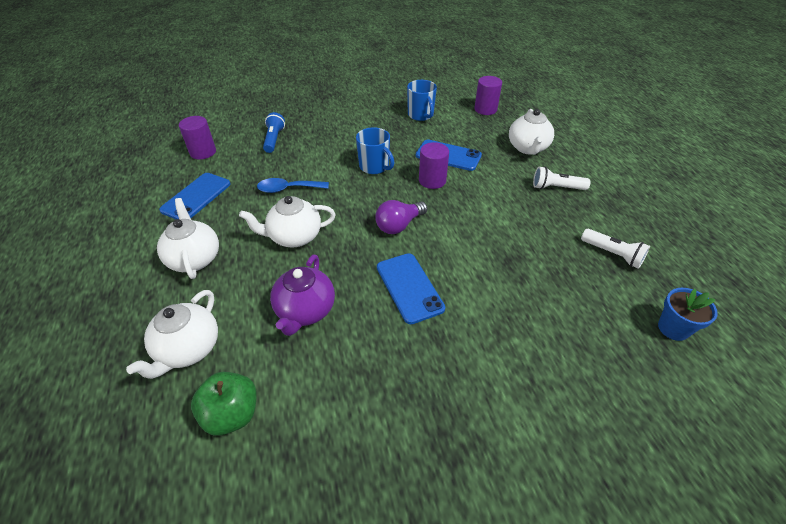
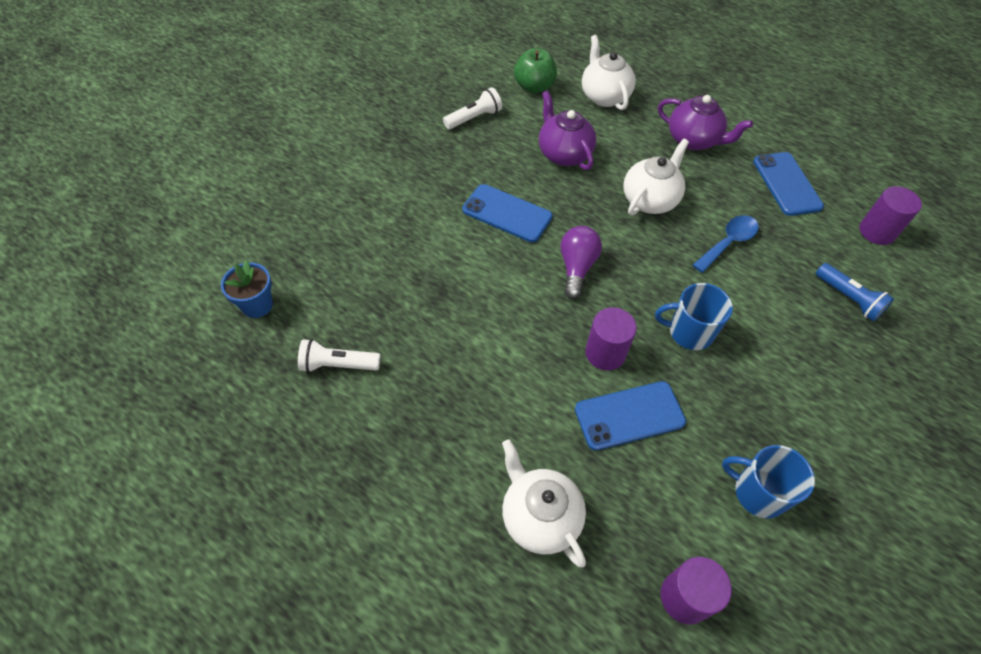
camera: 140 degrees right, 10 degrees up
white teapot [157,198,219,279] -> purple teapot [658,95,753,150]
white flashlight [533,167,591,190] -> white flashlight moved to [443,87,502,129]

